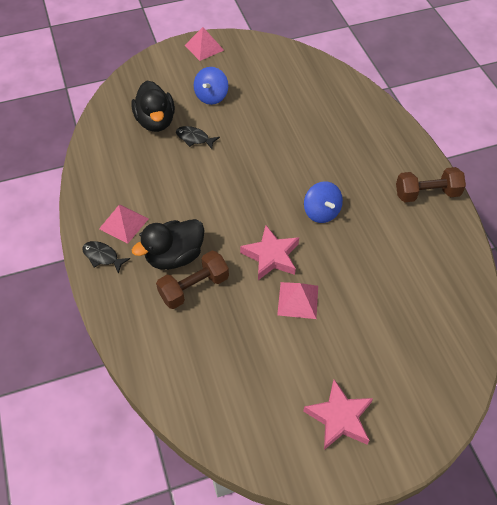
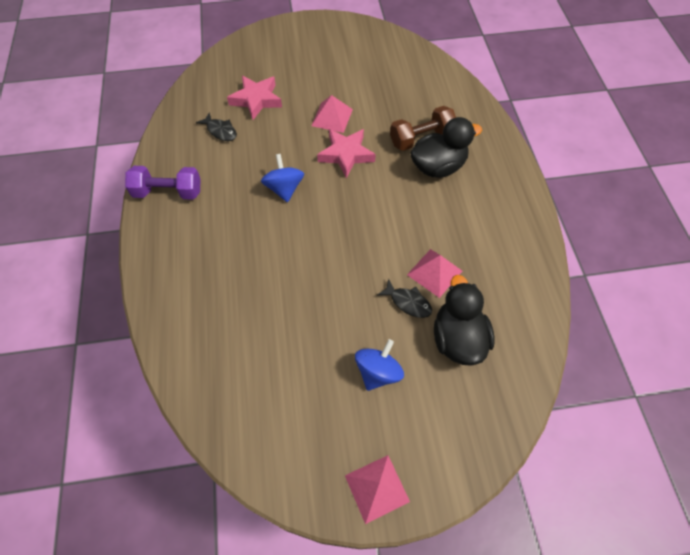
camera: 170 degrees left, 5 degrees up
black fish [82,241,130,274] -> black fish moved to [196,112,237,141]
pink pyramid [99,205,148,244] -> pink pyramid moved to [407,249,462,298]
pink star [303,379,373,450] -> pink star moved to [227,76,282,120]
brown dumbbell [396,167,466,202] -> purple dumbbell [125,166,200,200]

